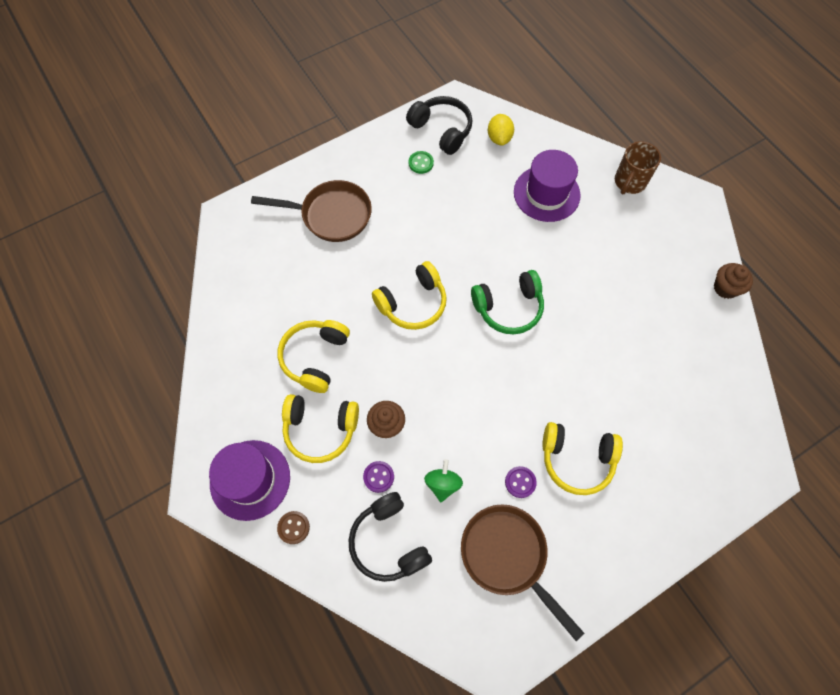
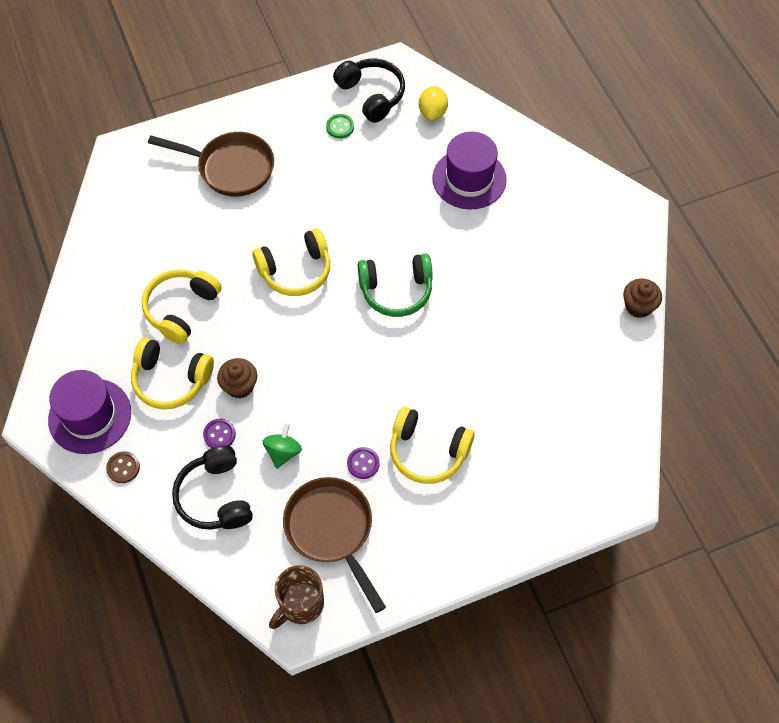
camera: 10 degrees right, 5 degrees down
brown mug [615,141,661,194] -> brown mug moved to [269,565,324,629]

